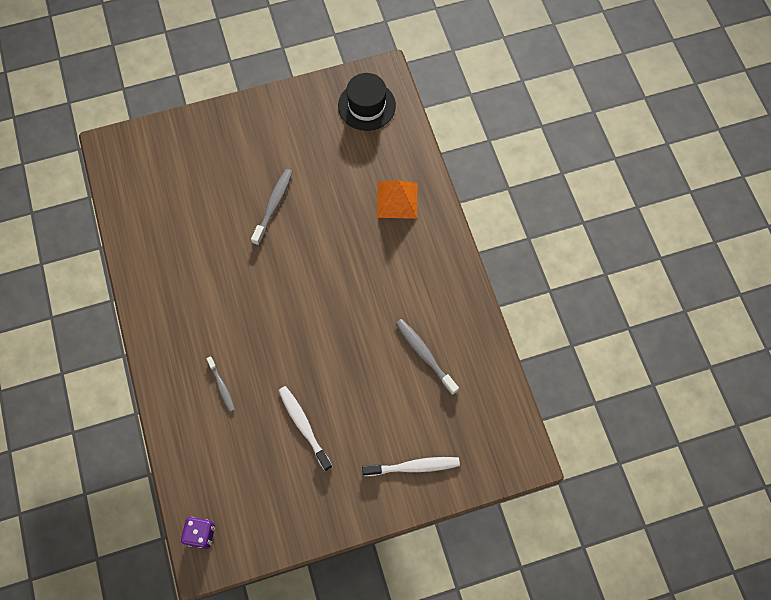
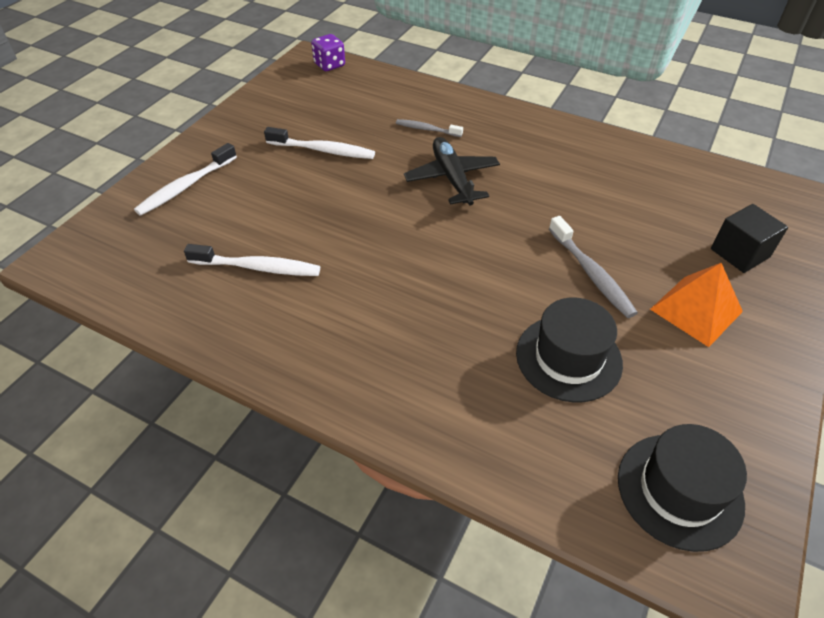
camera: 135 degrees right, 20 degrees down
orange pyramid [377,180,418,219] -> orange pyramid moved to [650,263,743,347]
grey toothbrush [396,319,459,395] -> white toothbrush [184,244,320,276]
none -> black plane [404,137,500,206]
none -> black hat [516,298,623,403]
none -> black cube [711,204,788,273]

